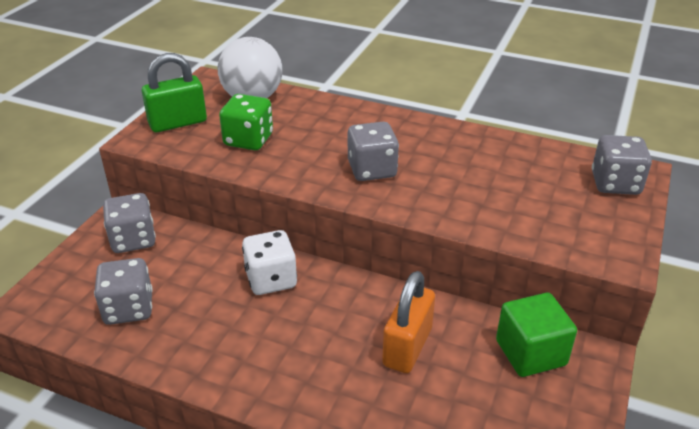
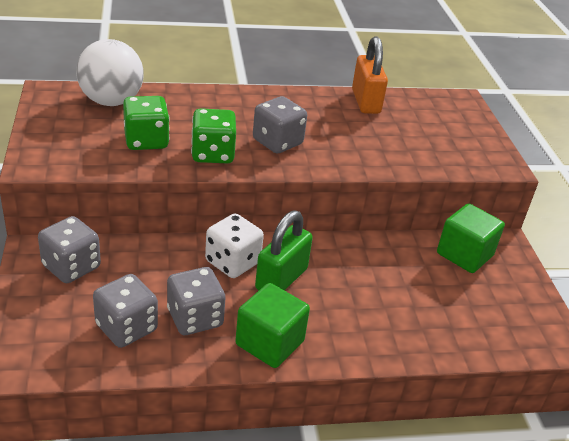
camera: 35 degrees left, 0 degrees up
green padlock [142,53,207,132] -> green padlock moved to [255,210,313,291]
orange padlock [382,271,435,373] -> orange padlock moved to [352,36,388,114]
grey dice [592,135,652,195] -> grey dice moved to [167,267,225,335]
none -> green dice [191,108,236,163]
none -> green cube [235,283,310,368]

